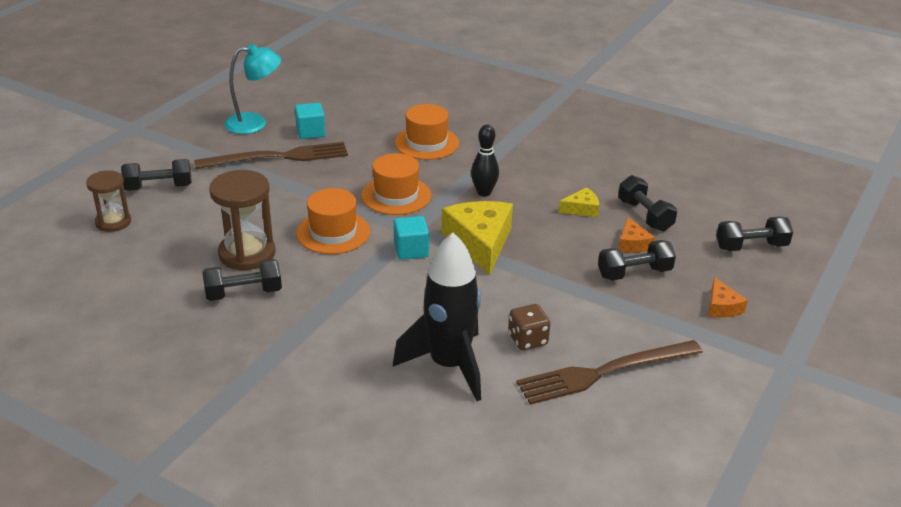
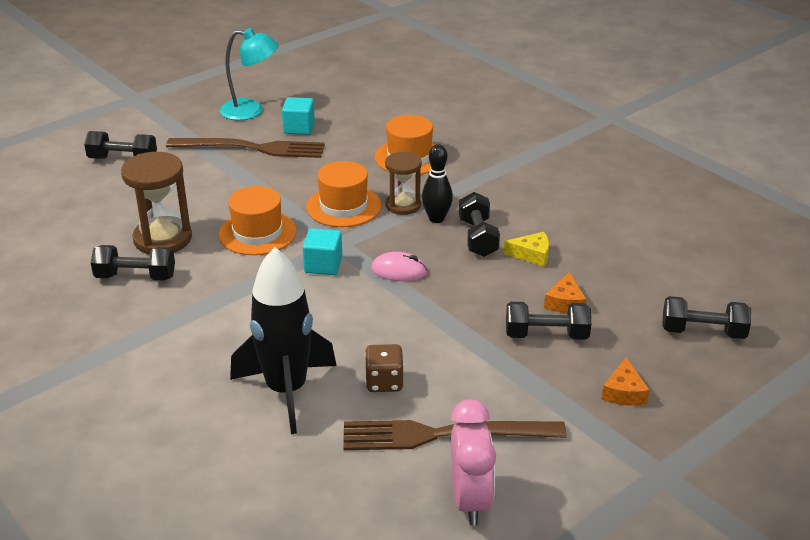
camera: 20 degrees right, 0 degrees up
brown hourglass [86,170,131,232] -> brown hourglass moved to [385,152,422,215]
yellow cheese [442,201,513,275] -> pink mouse [371,252,427,281]
black dumbbell [618,175,677,232] -> black dumbbell moved to [459,192,500,257]
none -> pink clock [451,400,496,526]

